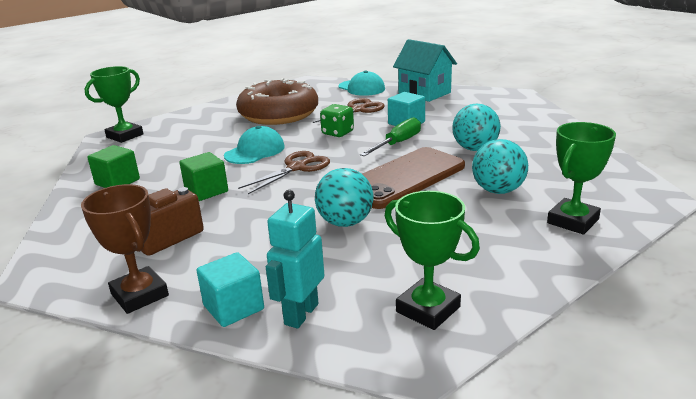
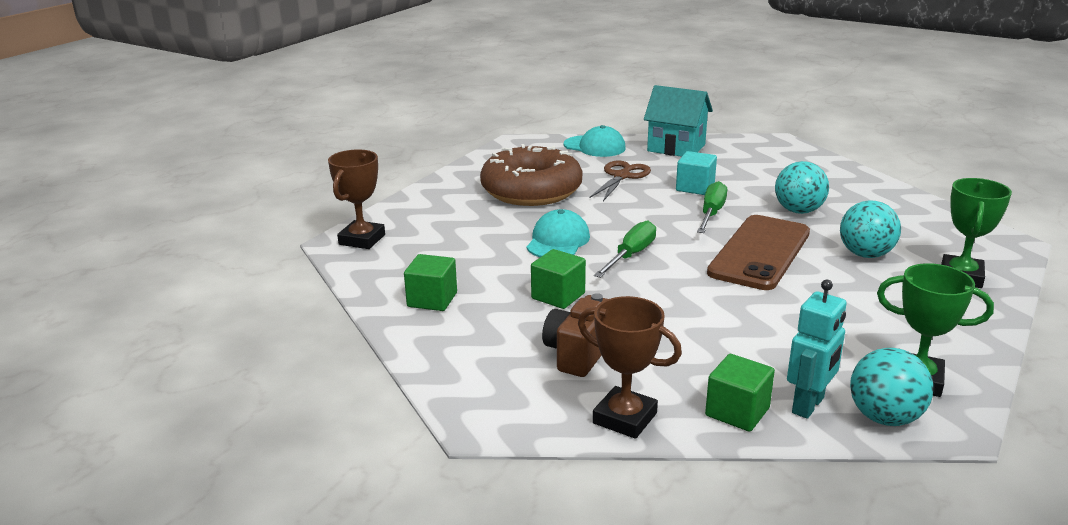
camera: 20 degrees left, 0 degrees up
green trophy [85,66,144,143] -> brown trophy [328,149,385,249]
turquoise cube [196,252,264,327] -> green cube [705,354,775,432]
brown scissors [238,151,330,194] -> green screwdriver [594,220,656,278]
turquoise robot [266,190,324,329] -> turquoise robot turned 150 degrees counterclockwise [787,280,847,419]
turquoise ball [315,168,373,227] -> turquoise ball moved to [850,348,933,426]
green dice [320,104,354,137] -> none

